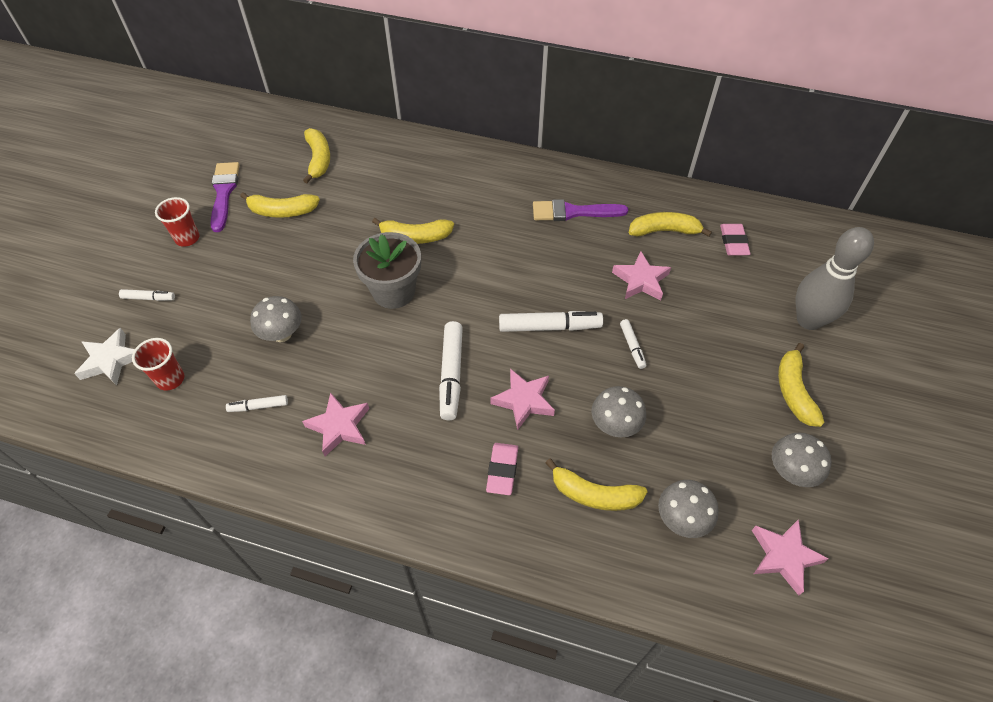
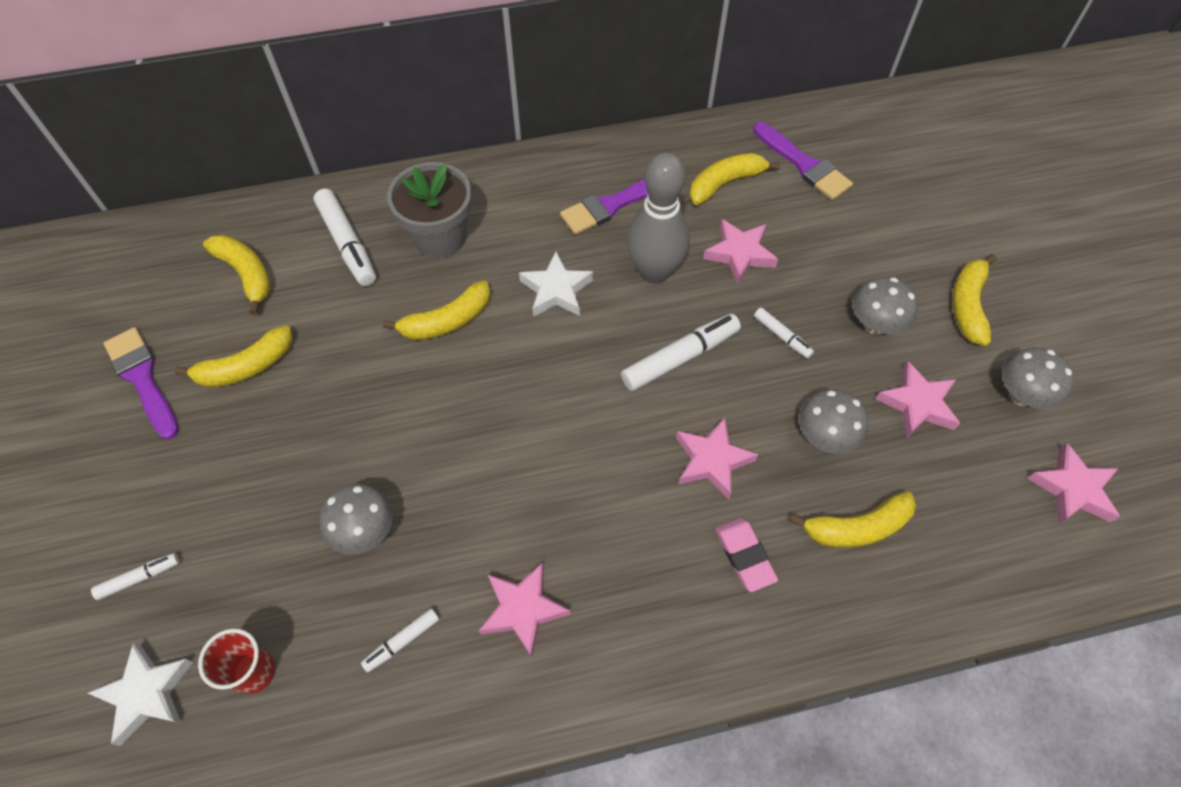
camera: 30 degrees left, 5 degrees up
red cup [155,197,199,247] -> none
grey flower pot [353,232,421,309] -> grey flower pot moved to [387,162,472,258]
white marker [439,321,463,420] -> white marker moved to [313,189,376,286]
grey mushroom [658,480,719,538] -> grey mushroom moved to [853,277,917,334]
pink eraser [720,224,751,256] -> purple brush [753,122,853,200]
yellow banana [778,343,825,427] -> yellow banana turned 45 degrees clockwise [952,254,997,346]
grey bowling pin [796,227,874,330] -> grey bowling pin moved to [626,152,690,284]
none -> white star [519,251,593,317]
none -> pink star [876,361,960,438]

